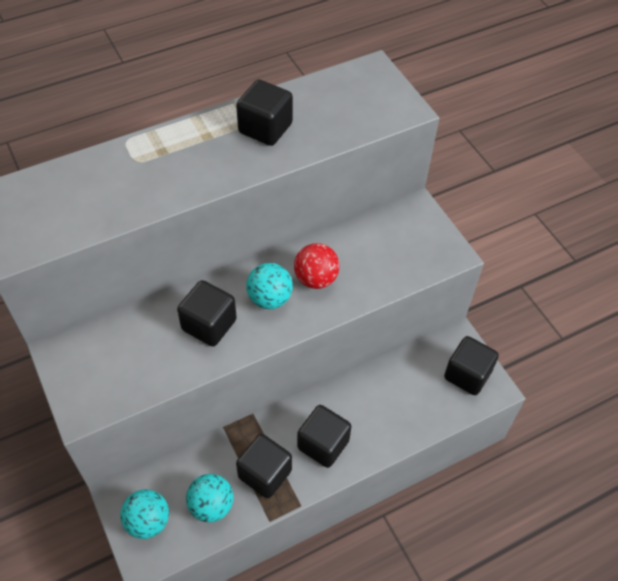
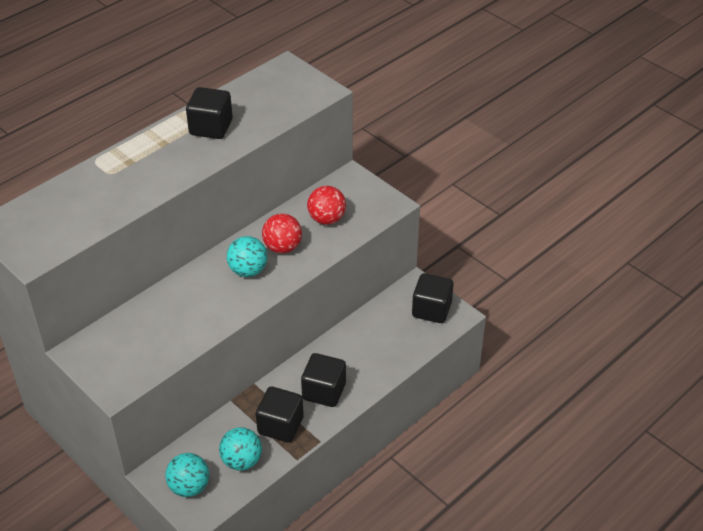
camera: 15 degrees left, 10 degrees down
black cube [177,280,237,346] -> none
none -> red ball [307,186,346,225]

